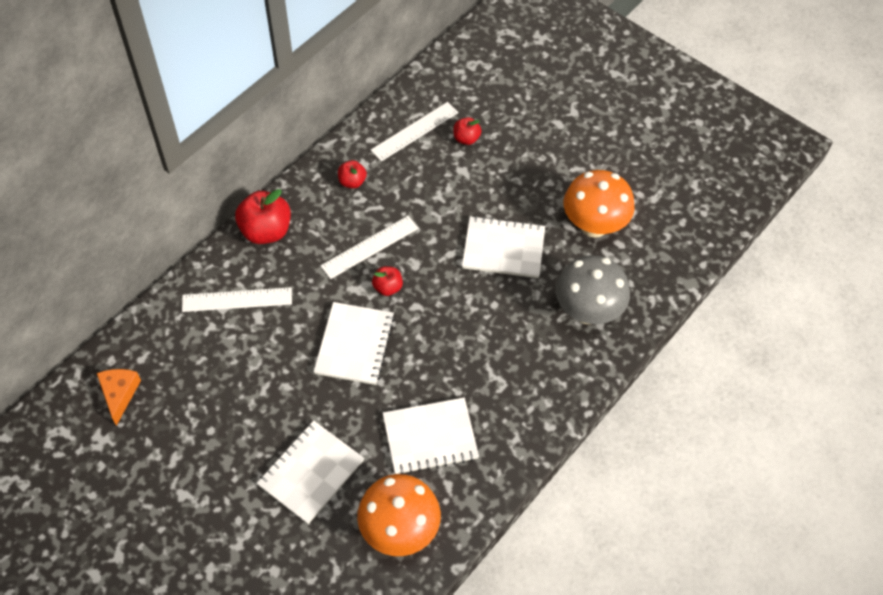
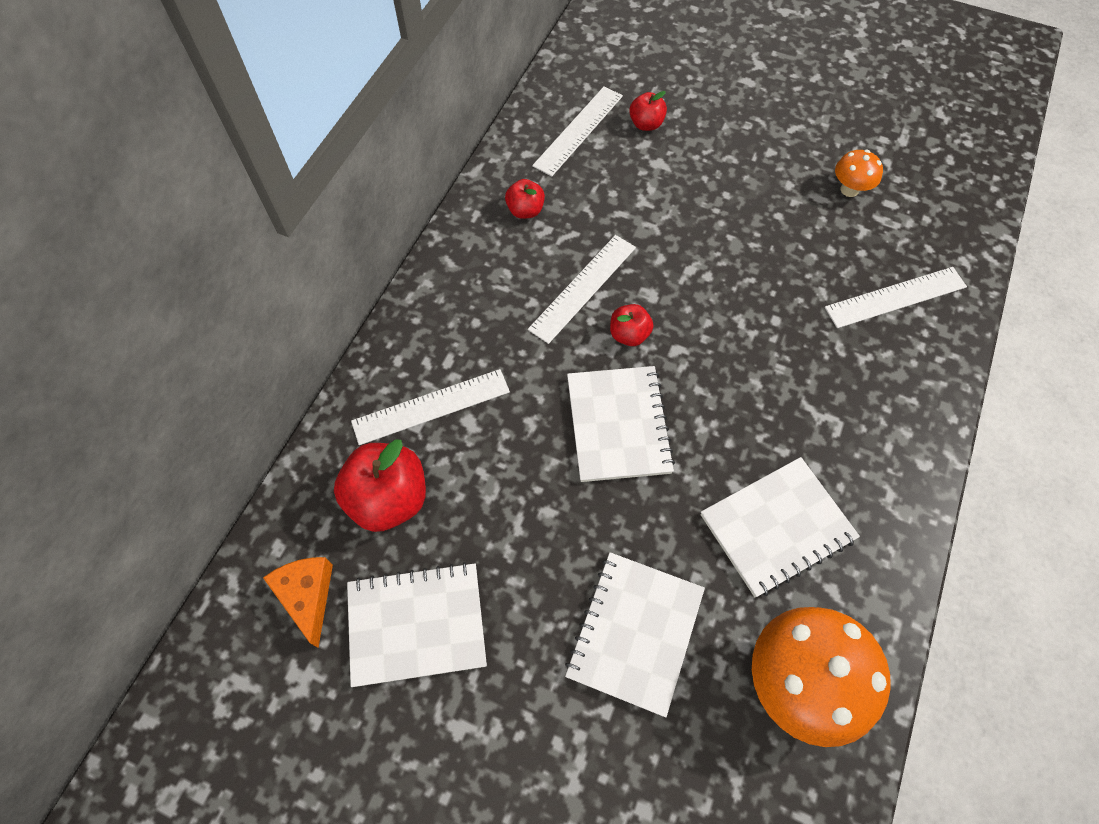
camera: 15 degrees left, 5 degrees up
red apple [235,189,291,244] -> red apple moved to [334,439,426,532]
white notebook [462,216,545,278] -> white notebook moved to [347,562,487,687]
grey mushroom [556,255,630,324] -> white ruler [825,267,967,328]
orange mushroom [564,170,635,238] -> orange mushroom [835,150,883,197], size x0.50

